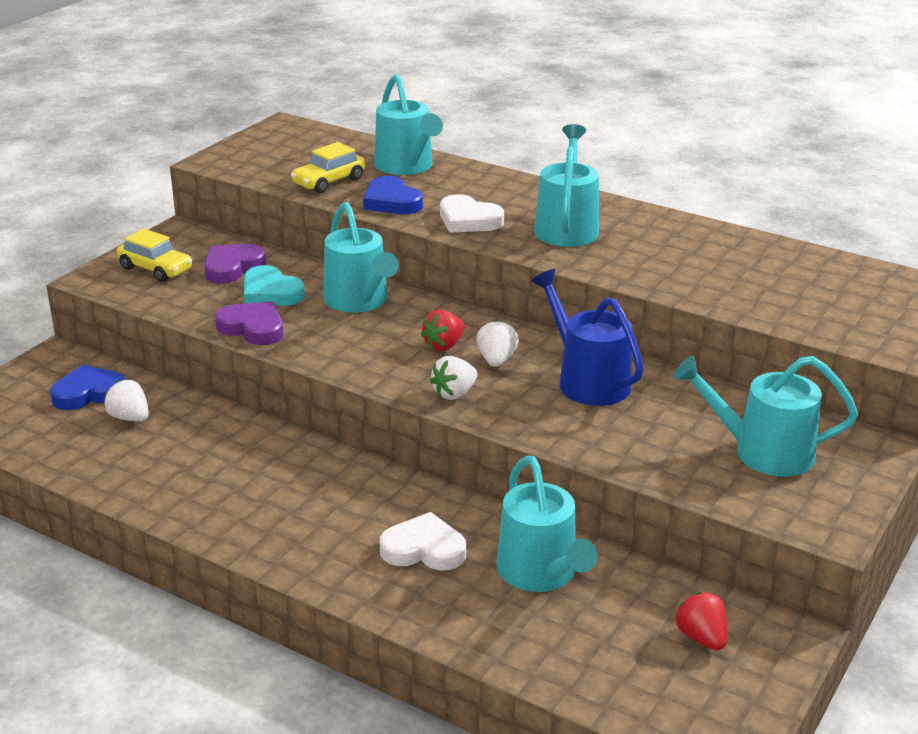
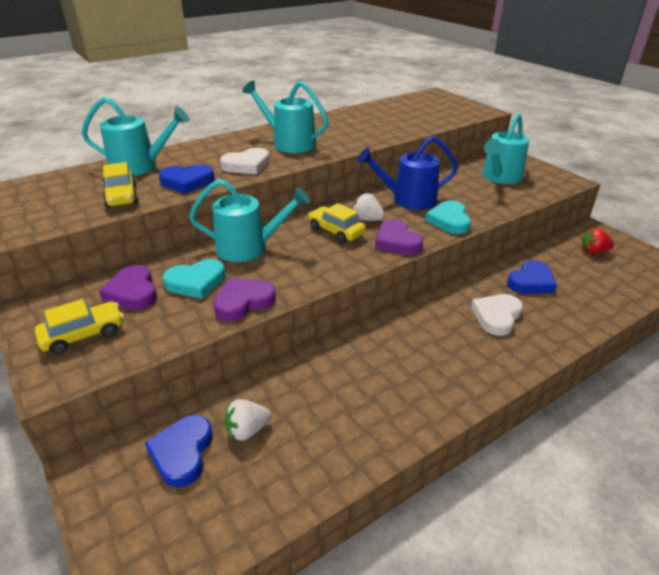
camera: 65 degrees left, 5 degrees up
red strawberry [421,309,465,351] -> yellow car [308,203,366,244]
white strawberry [430,356,478,400] -> purple heart [375,219,423,255]
turquoise watering can [497,456,598,592] -> blue heart [507,260,557,294]
none -> turquoise heart [425,201,471,234]

